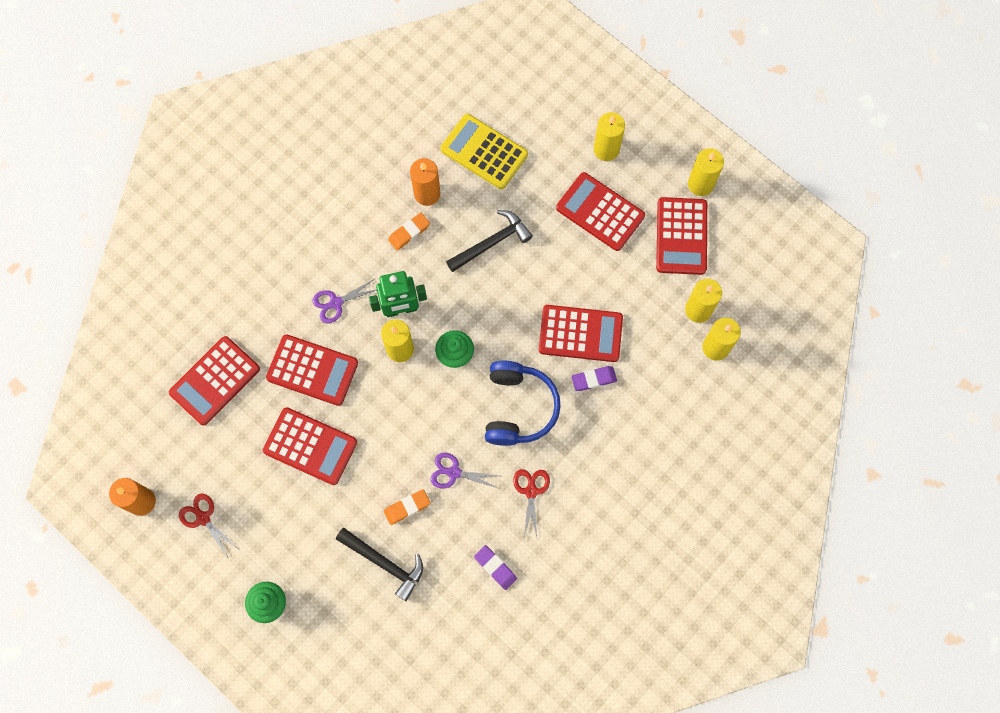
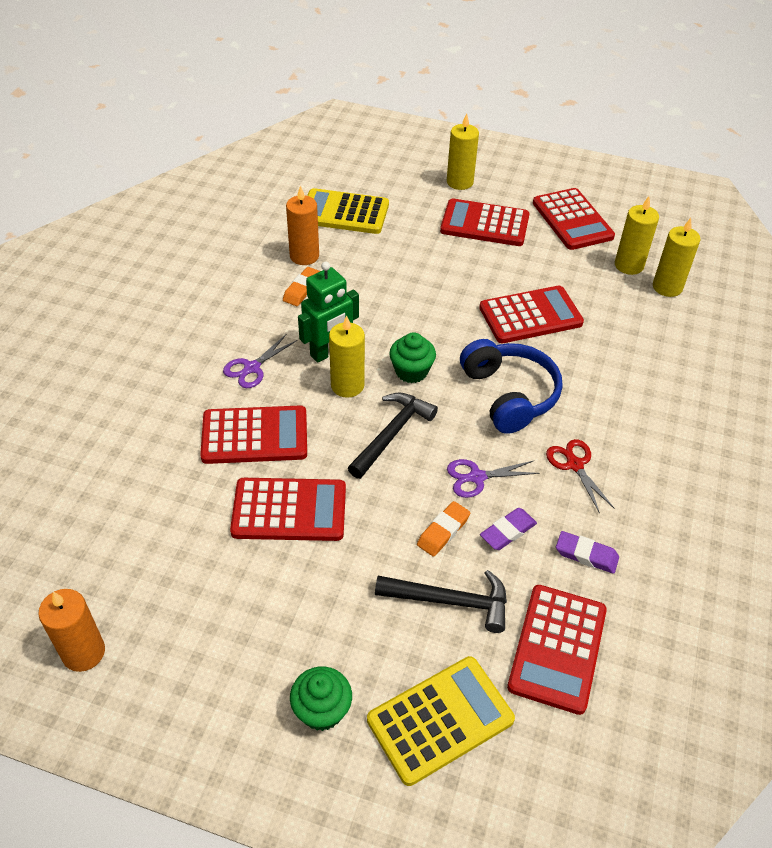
camera: 25 degrees left, 25 degrees down
red calculator [169,336,260,425] -> red calculator moved to [507,585,607,715]
red scissors [179,494,238,559] -> none
black hammer [446,210,533,272] -> black hammer moved to [348,393,438,479]
purple eraser [571,366,617,391] -> purple eraser moved to [480,508,537,550]
yellow candle [688,148,724,196] -> none
none -> yellow calculator [367,656,515,786]

